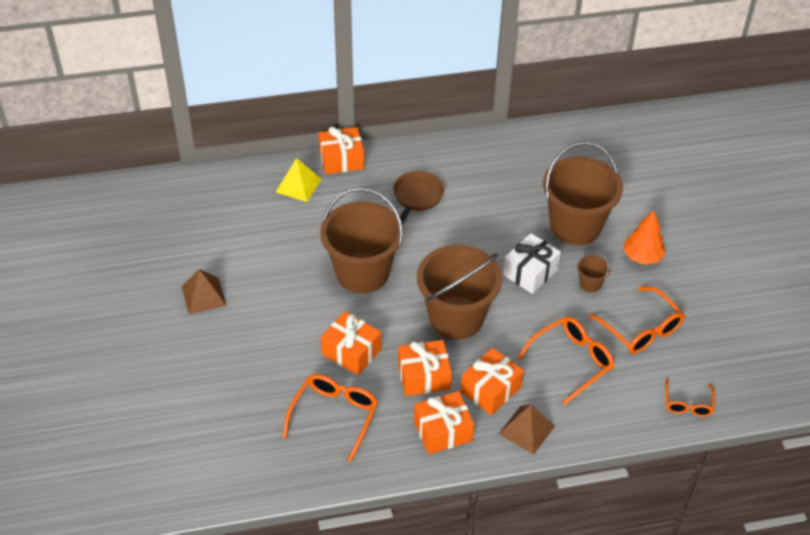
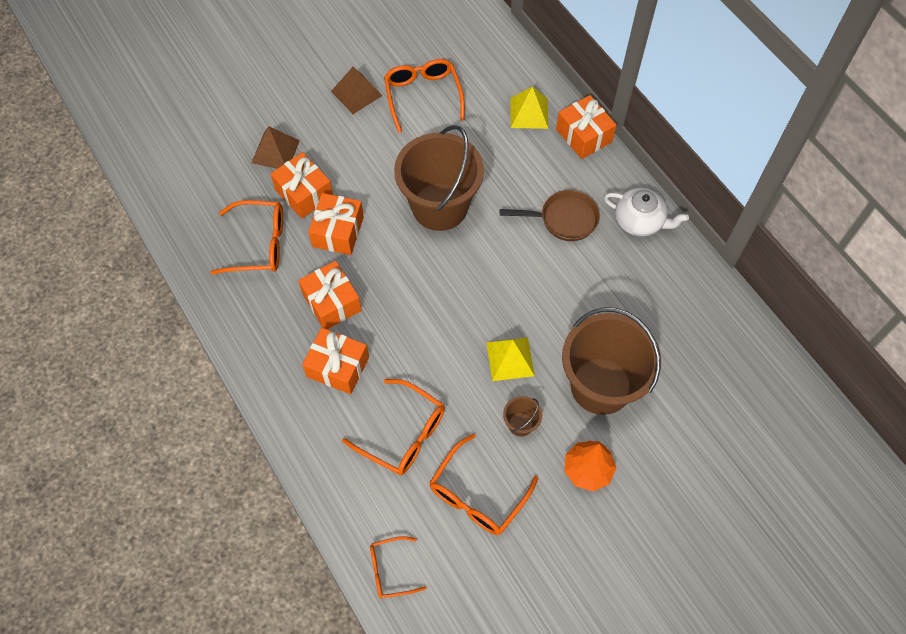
camera: 70 degrees right, 15 degrees up
orange gift [414,391,474,454] -> orange gift moved to [270,152,333,219]
brown bucket [417,245,502,339] -> none
brown pyramid [499,404,555,455] -> brown pyramid moved to [251,126,300,169]
white gift [503,233,561,294] -> yellow pyramid [486,337,535,381]
none -> orange glasses [384,59,465,133]
none -> white teapot [604,188,689,237]

